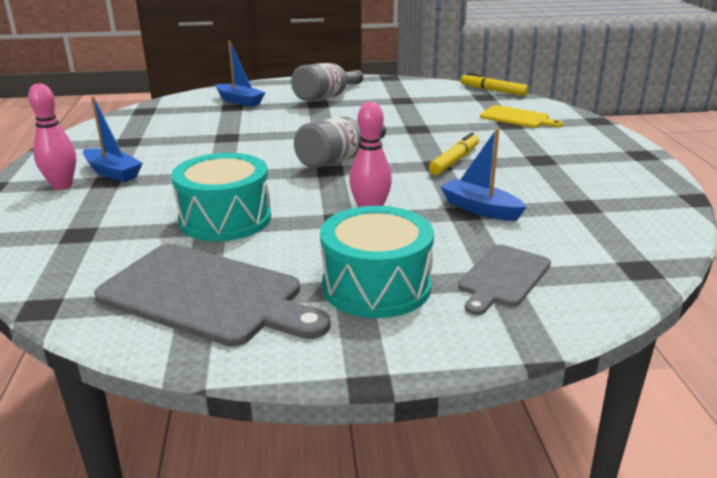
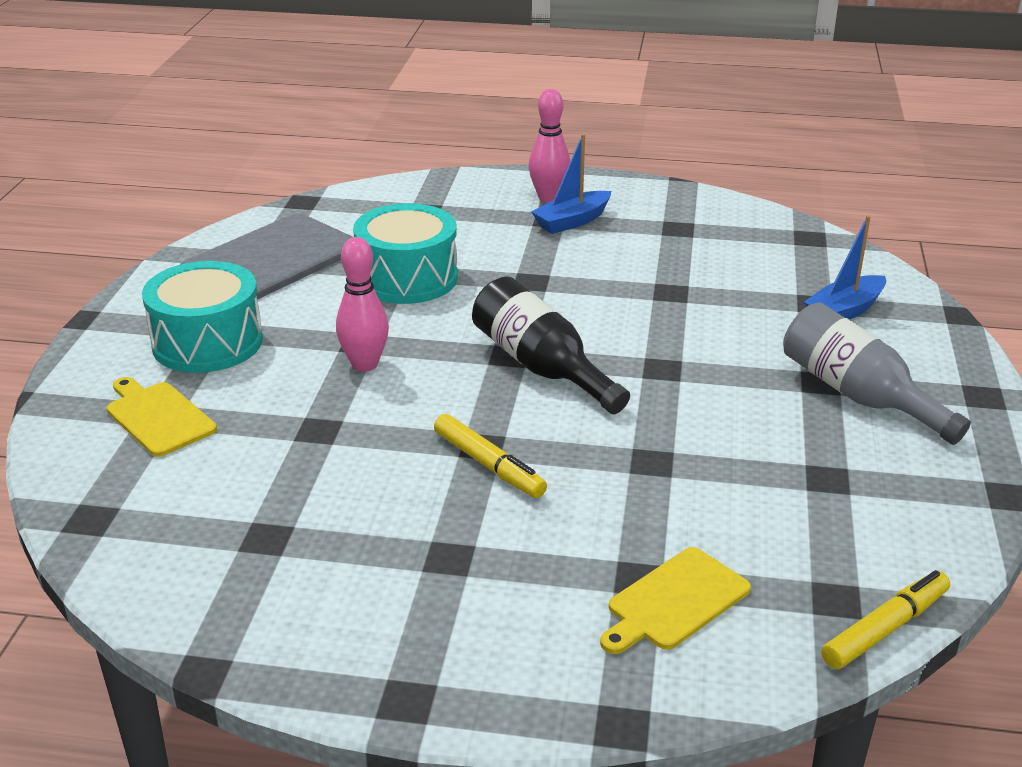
camera: 105 degrees right, 5 degrees up
grey bottle [294,117,386,168] -> black bottle [472,276,630,414]
blue boat [441,128,527,221] -> none
grey cutting board [458,244,551,315] -> yellow cutting board [107,377,217,457]

